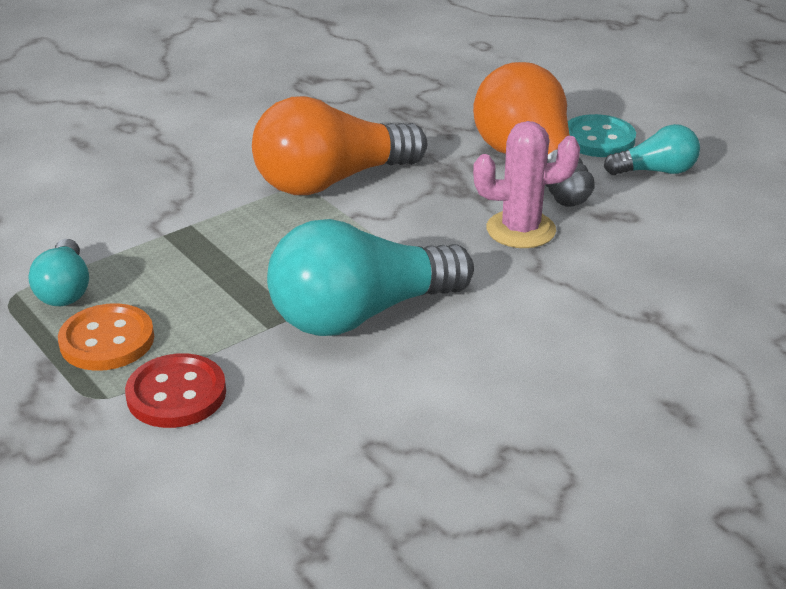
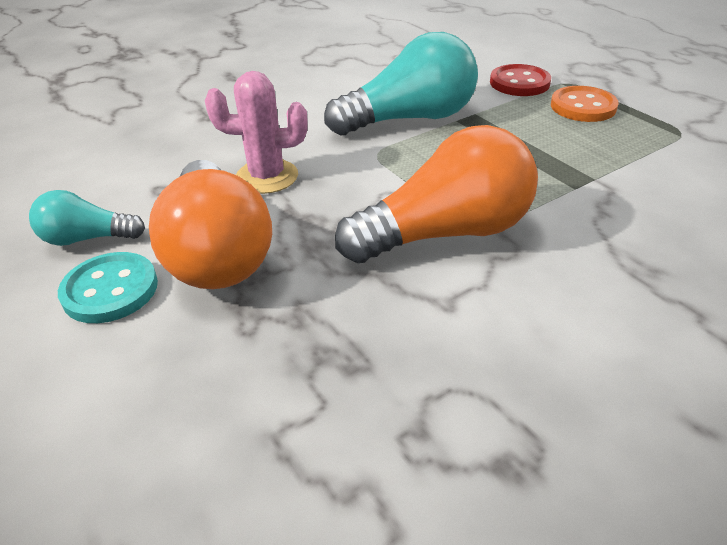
camera: 175 degrees left, 5 degrees up
turquoise light bulb [28,239,89,306] -> none

